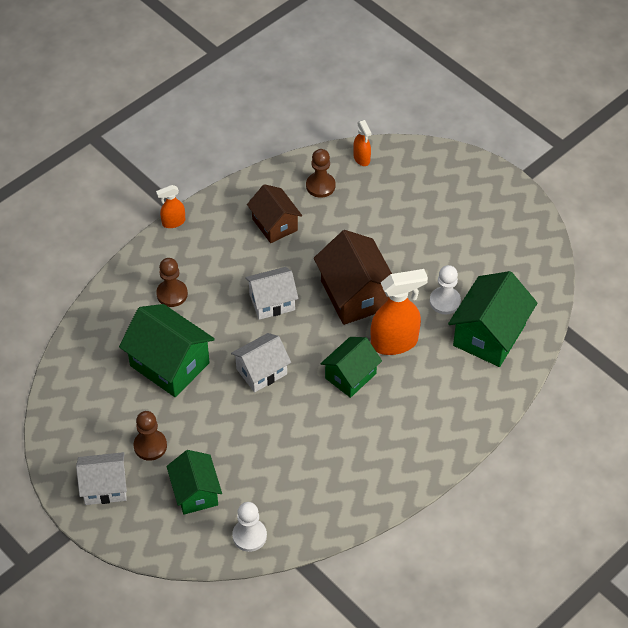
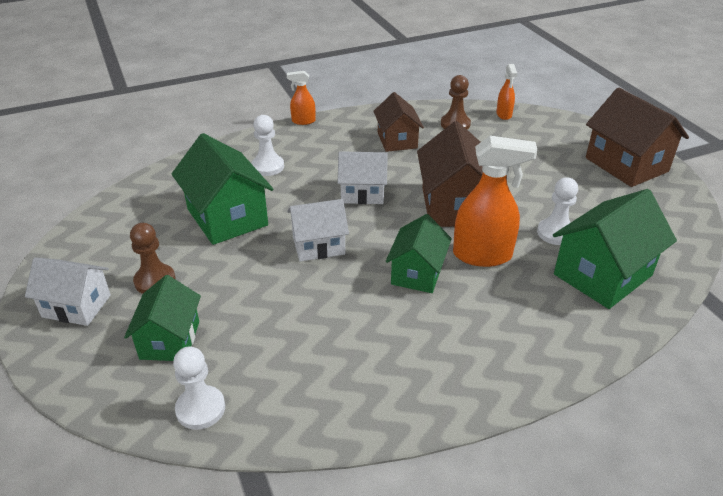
camera: 20 degrees right, 15 degrees down
brown pawn [156,258,188,307] -> white pawn [251,115,284,176]
green house [321,337,382,398] -> green house turned 45 degrees counterclockwise [386,214,452,293]
none -> brown house [586,87,689,187]

